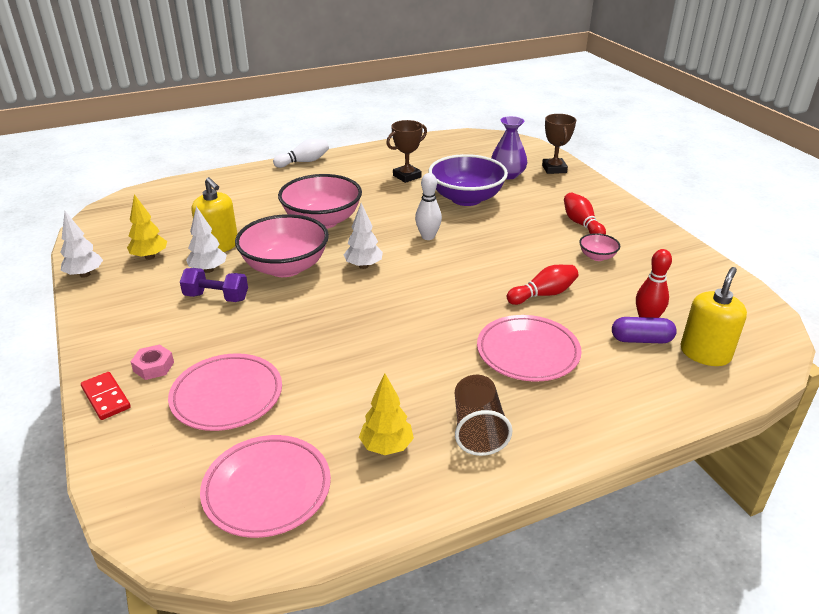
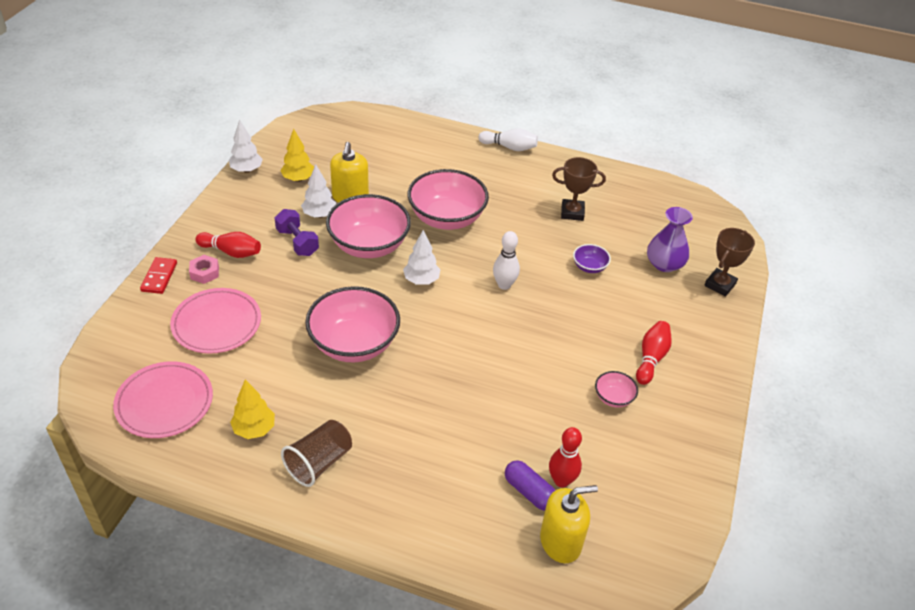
camera: 40 degrees right, 10 degrees up
purple bowl [429,154,508,206] -> purple bowl [573,244,611,273], size x0.45
pink plate [477,315,582,381] -> none
red bowling pin [507,265,578,305] -> red bowling pin moved to [195,232,261,258]
none -> pink bowl [305,286,400,362]

